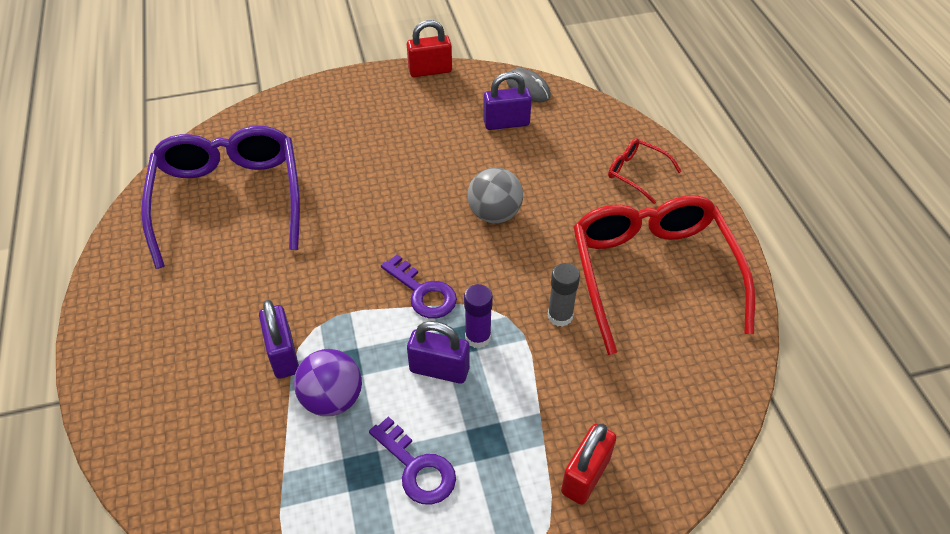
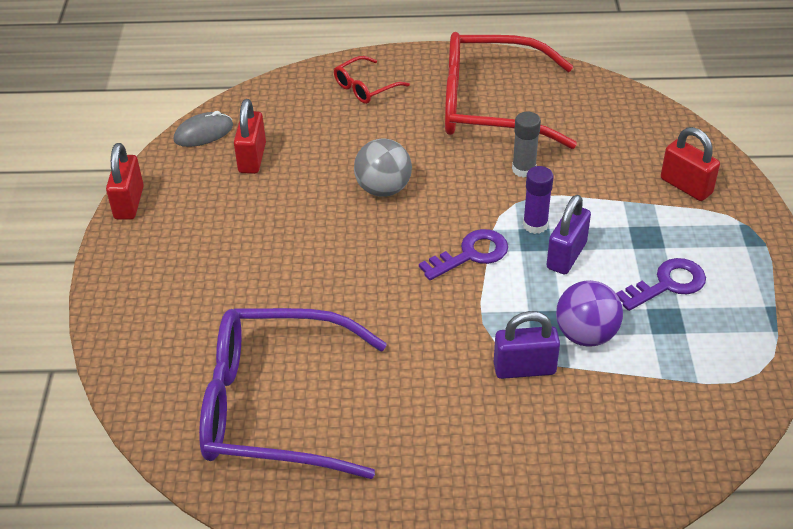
camera: 75 degrees left, 5 degrees down
purple padlock [483,72,532,130] -> red padlock [234,99,266,174]

